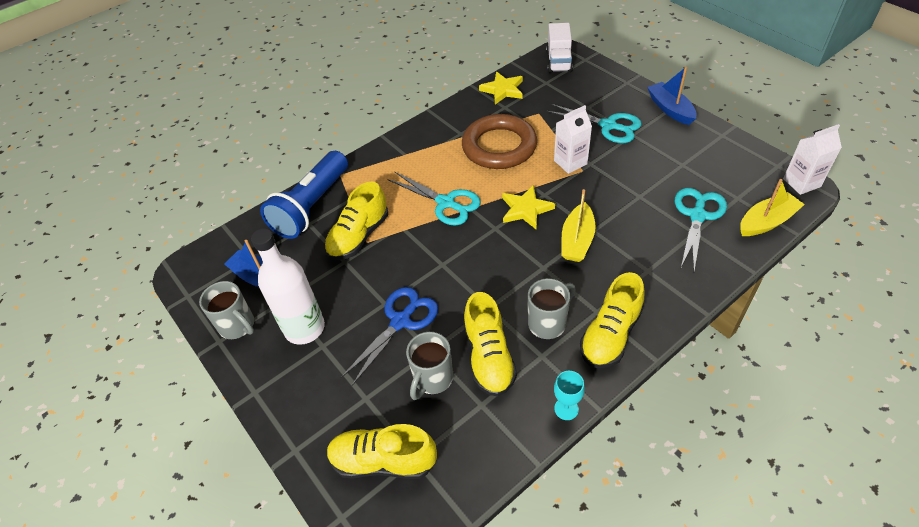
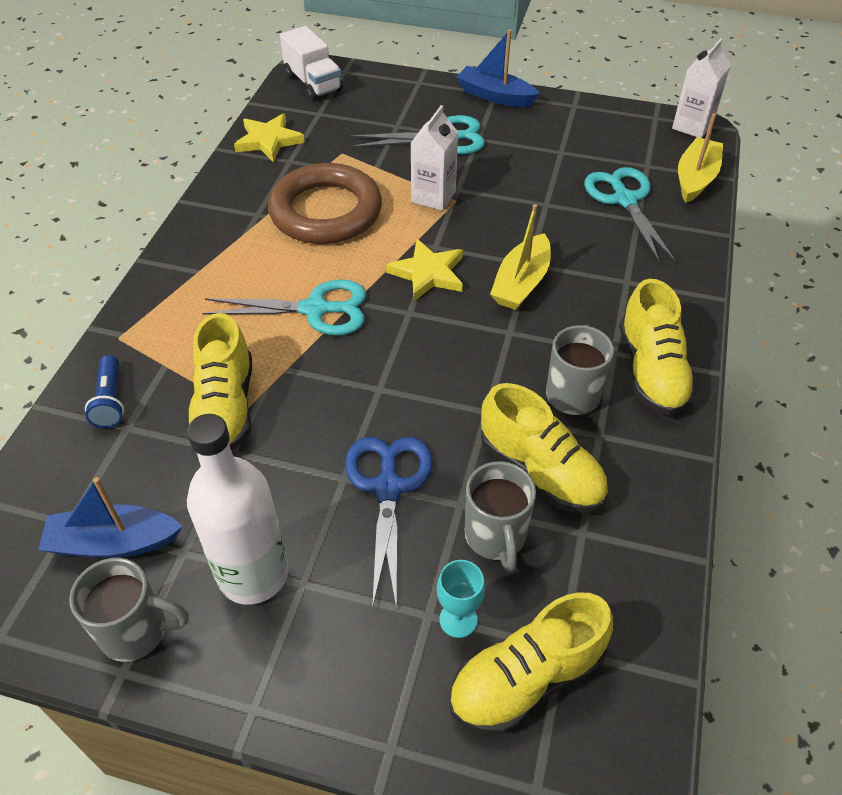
camera: 40 degrees left, 0 degrees up
blue flashlight [260,151,348,239] -> blue flashlight [85,355,124,428], size x0.44
turquoise goblet [554,371,585,420] -> turquoise goblet moved to [437,560,485,638]
yellow boat [561,189,596,262] -> yellow boat turned 45 degrees clockwise [490,204,551,310]

